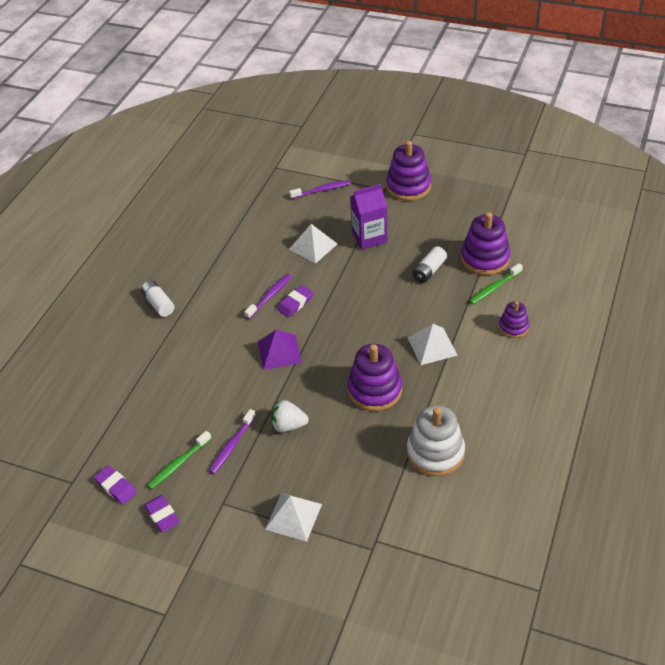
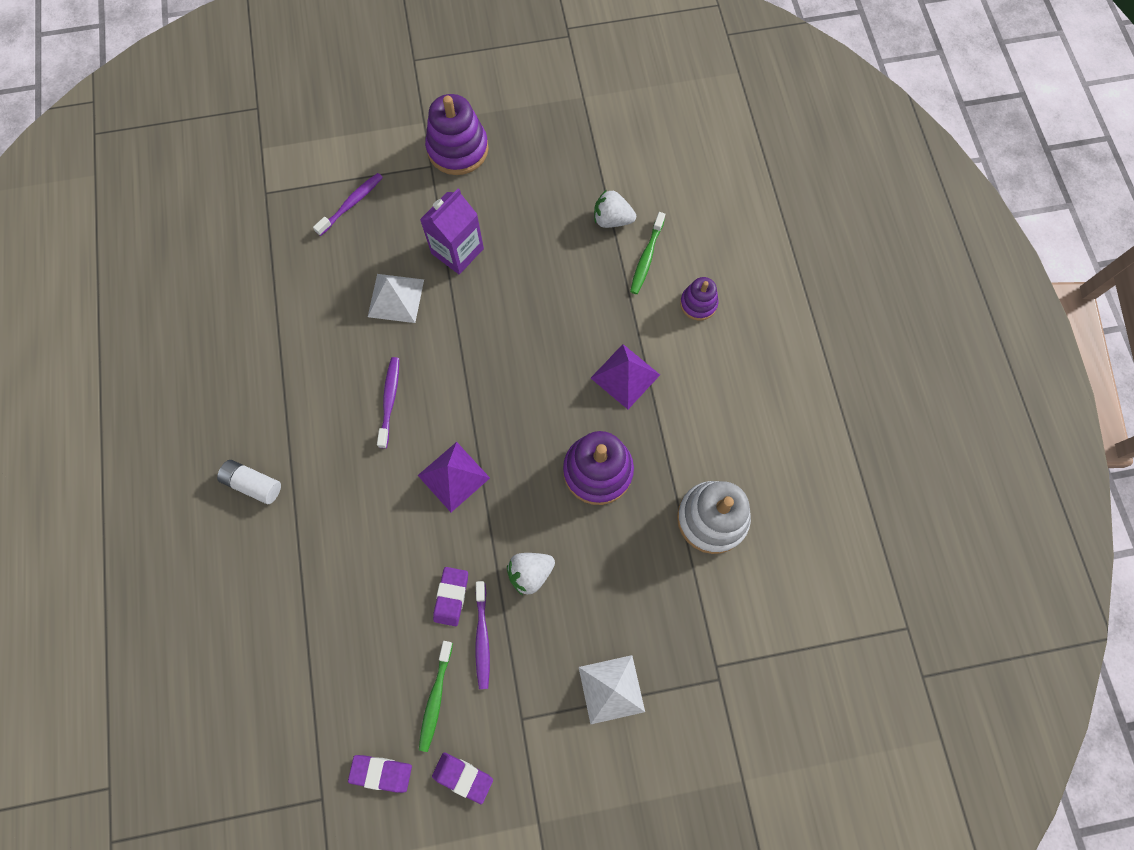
camera: 35 degrees left, 25 degrees up
purple eraser [277,285,314,317] -> purple eraser moved to [433,567,468,626]
white pyramid [407,324,458,365] -> purple pyramid [591,344,660,409]
white battery [413,246,447,283] -> none
purple stacking toy [461,212,511,275] -> white strawberry [594,190,636,228]

